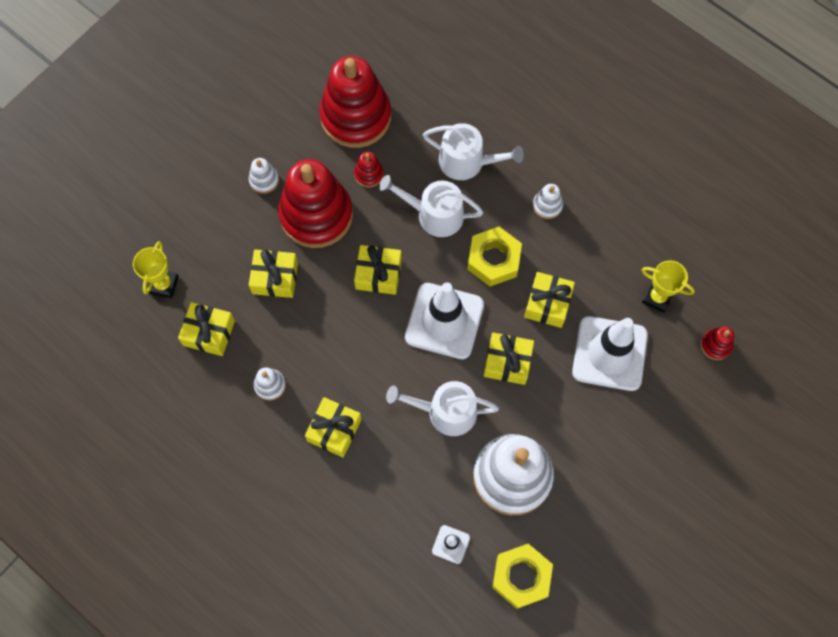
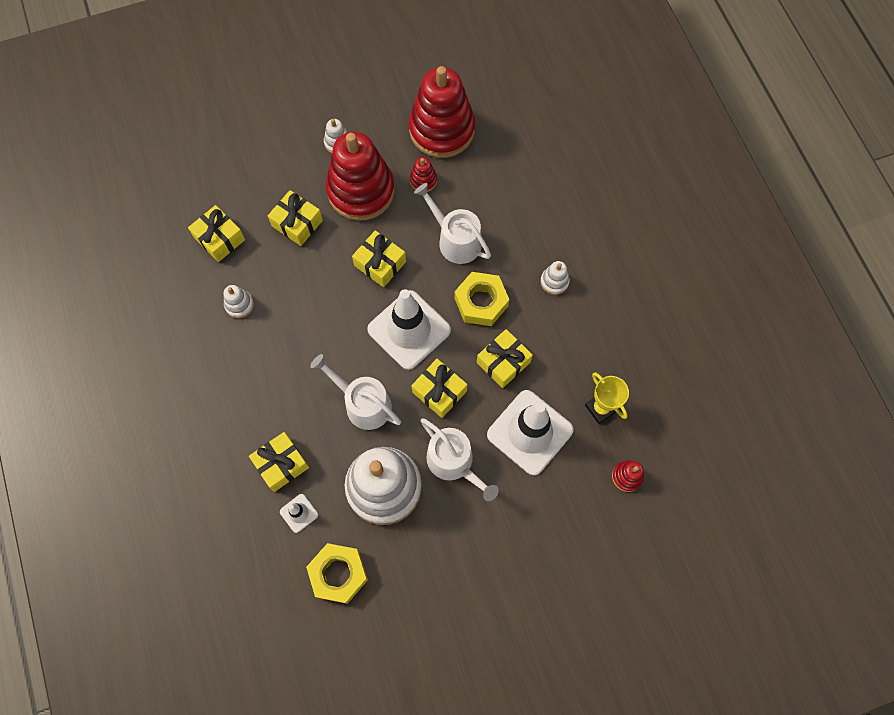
camera: 30 degrees right, 0 degrees up
yellow trophy [133,241,179,298] -> none
yellow gift [305,397,362,457] -> yellow gift moved to [249,432,309,492]
white watering can [423,123,524,180] -> white watering can moved to [421,418,499,501]

